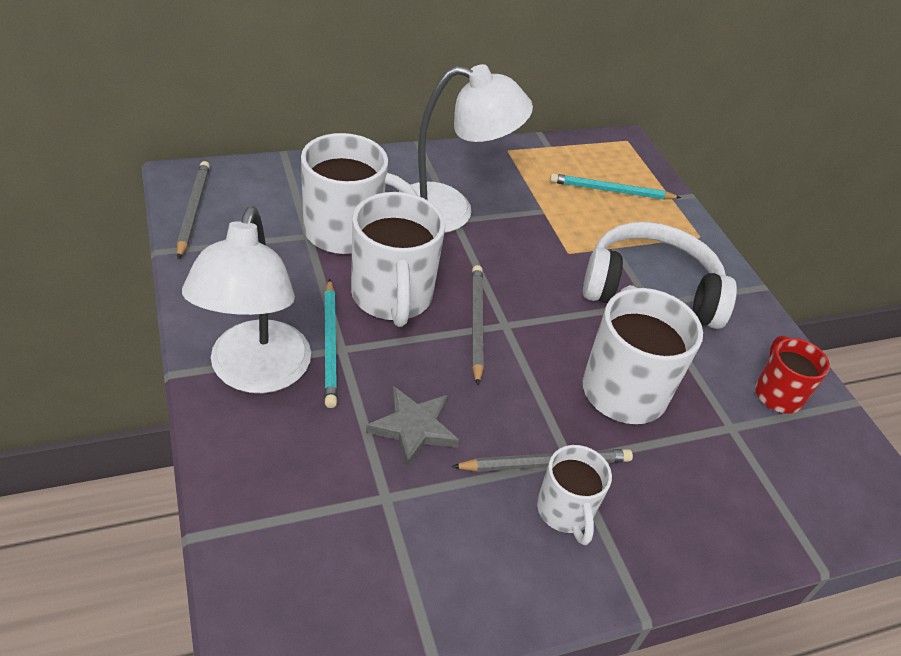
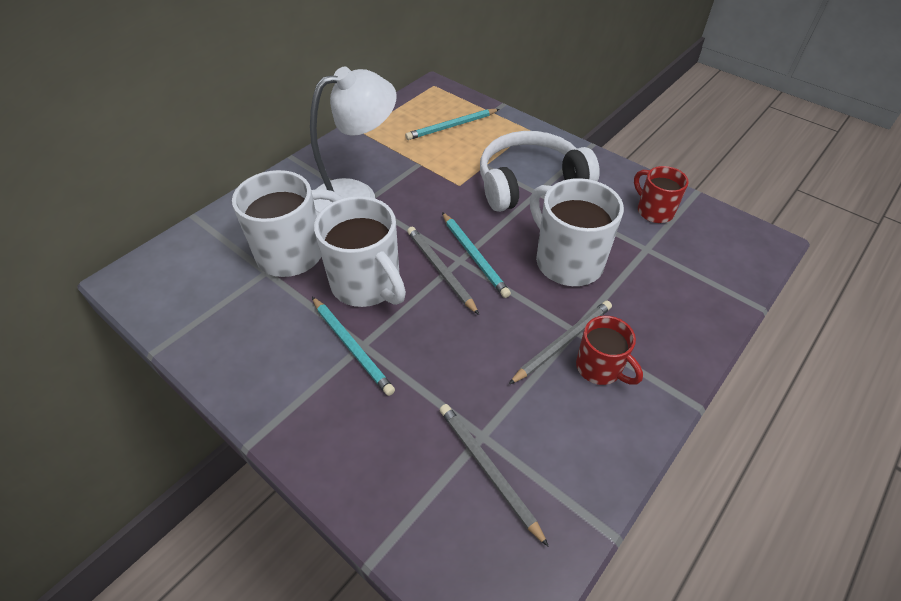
camera: 25 degrees left, 5 degrees up
grey pencil [177,161,210,259] -> grey pencil moved to [440,404,549,547]
white lamp [182,206,311,393] -> none
grey star [366,386,459,467] -> none
white mug [537,445,612,545] -> red mug [576,316,643,385]
none -> turquoise pencil [442,212,511,298]

